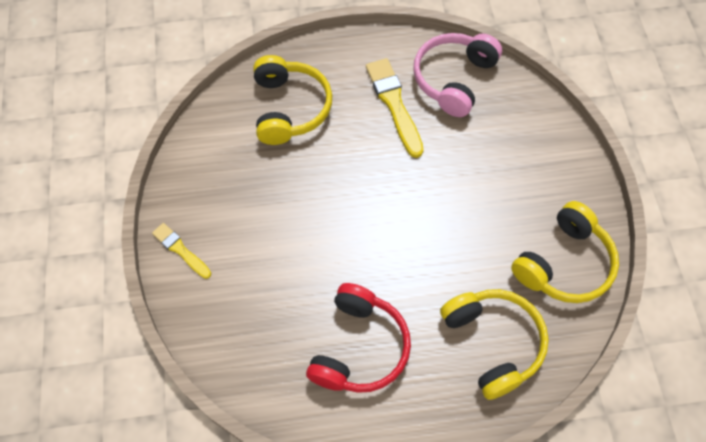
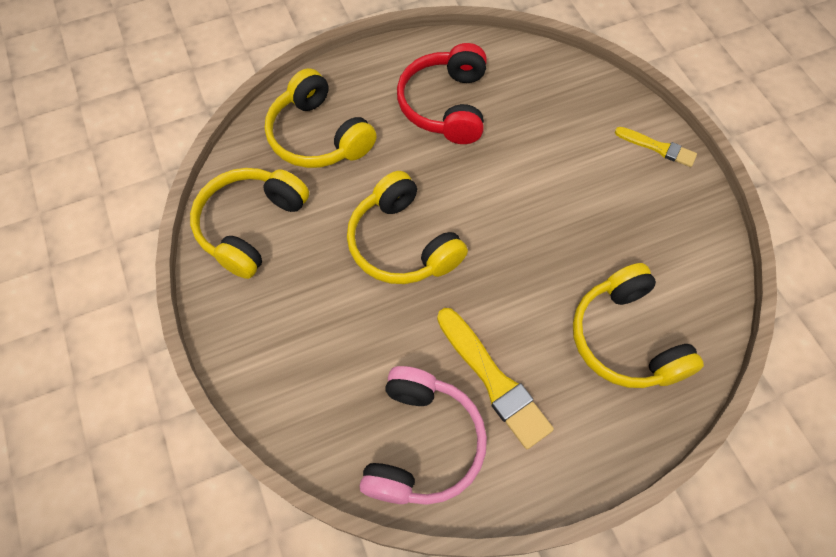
camera: 165 degrees right, 0 degrees up
none -> yellow headphones [347,171,468,284]

